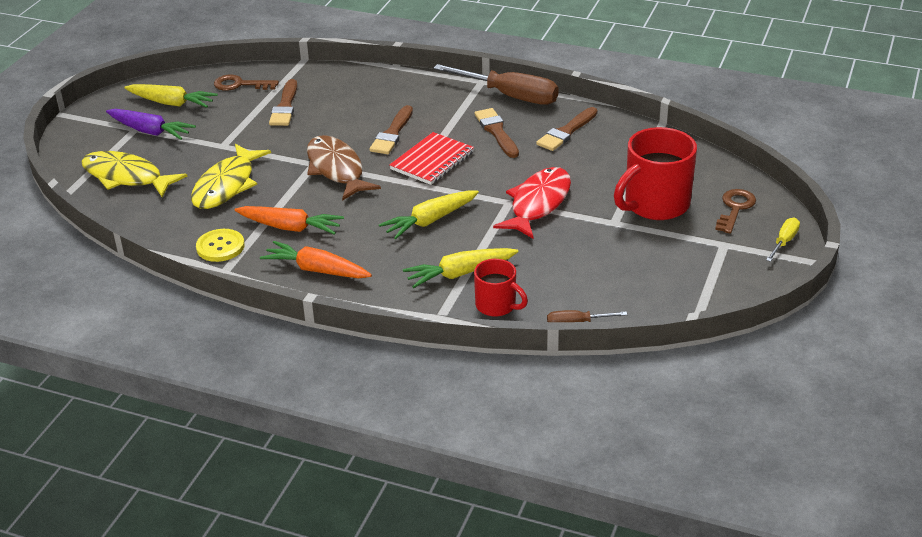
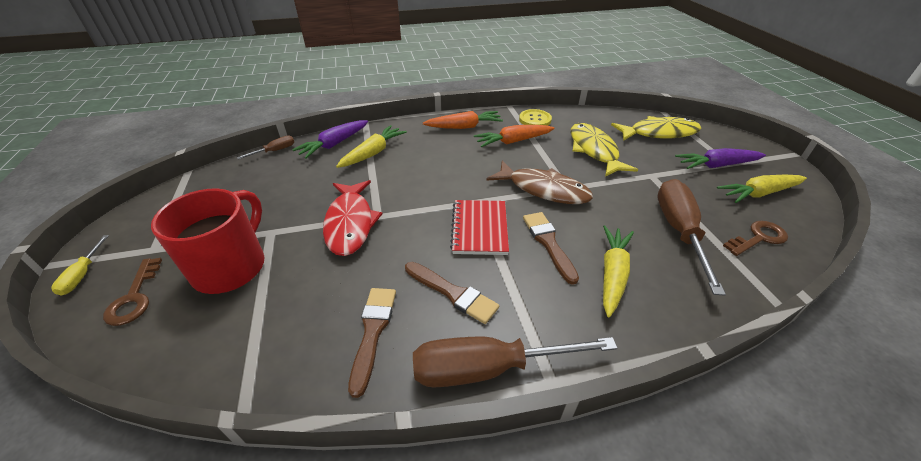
camera: 145 degrees right, 5 degrees up
brown brush [269,79,297,126] -> brown screwdriver [658,179,726,296]
yellow carrot [379,191,479,239] -> yellow carrot moved to [603,225,634,317]
red mug [474,259,528,317] -> purple carrot [292,120,368,159]

